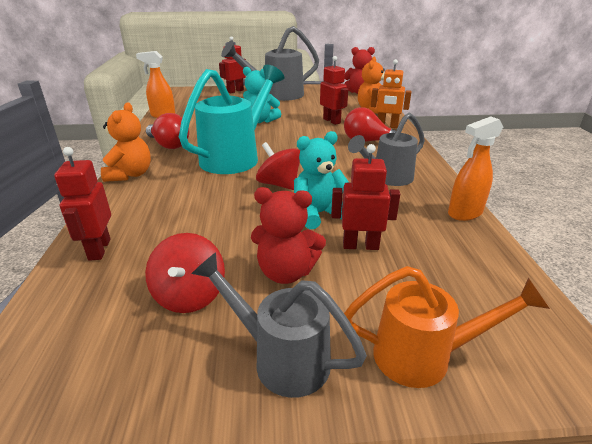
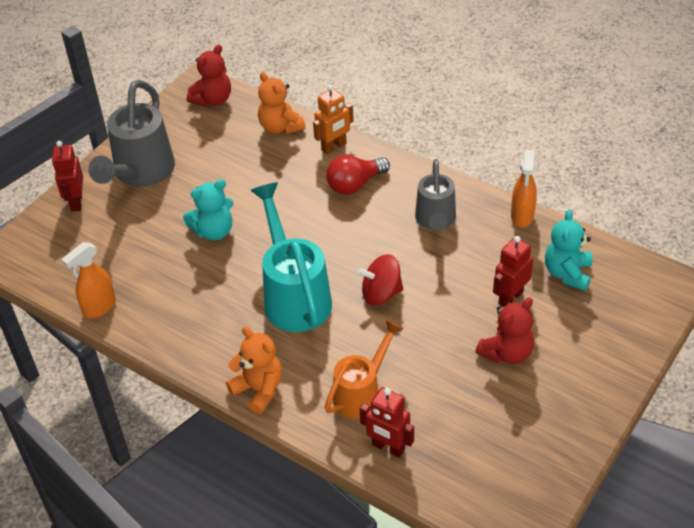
camera: 50 degrees left, 15 degrees up
red spinning top [145,233,225,313] -> none
red light bulb [146,113,189,149] -> none
grey watering can [191,252,367,398] -> none
turquoise teddy bear [294,131,349,229] -> turquoise teddy bear moved to [545,210,592,291]
red robot [320,56,348,125] -> none
orange watering can [344,266,550,388] -> orange watering can moved to [324,319,404,419]

